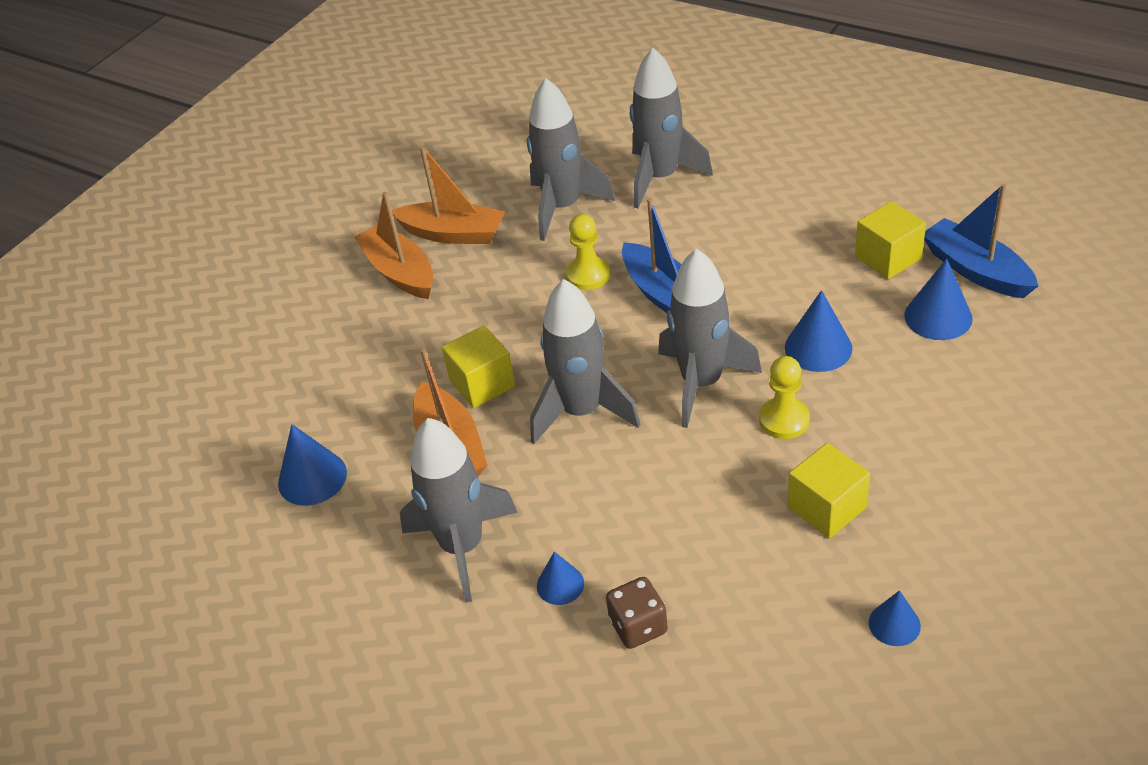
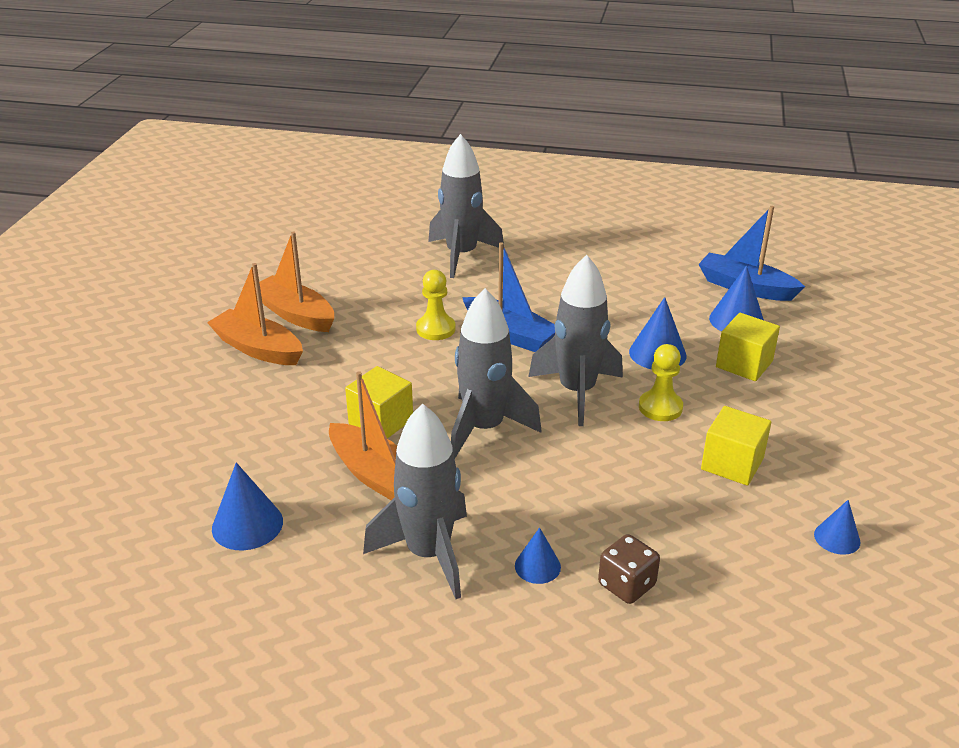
camera: 25 degrees left, 10 degrees down
orange boat [392,146,505,244] -> orange boat turned 135 degrees counterclockwise [259,231,334,332]
grey rocket [527,78,615,241] -> none
yellow cube [855,201,926,279] -> yellow cube moved to [716,313,780,381]

